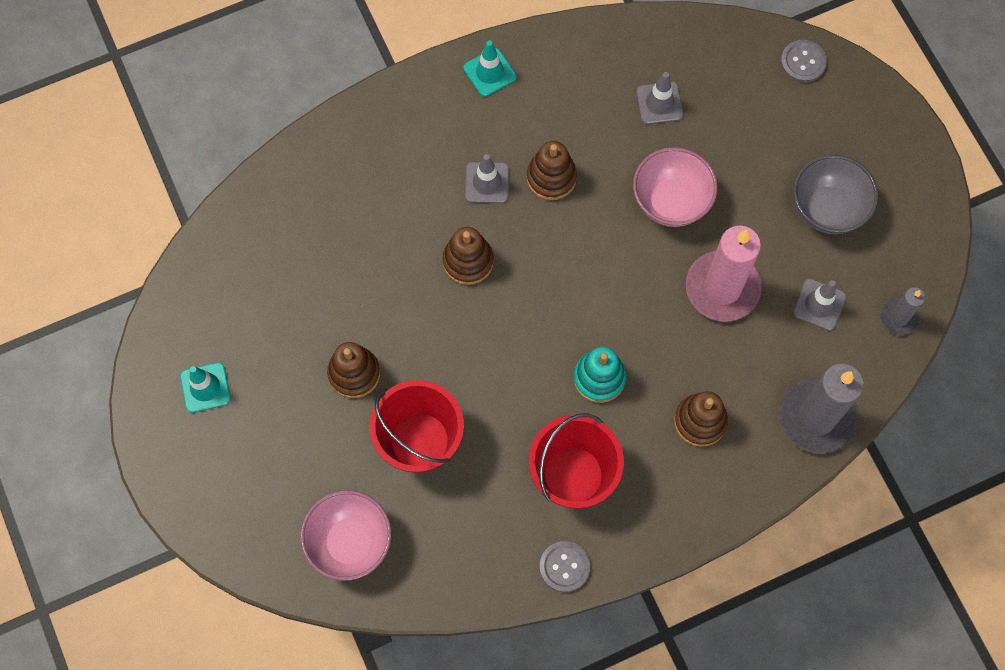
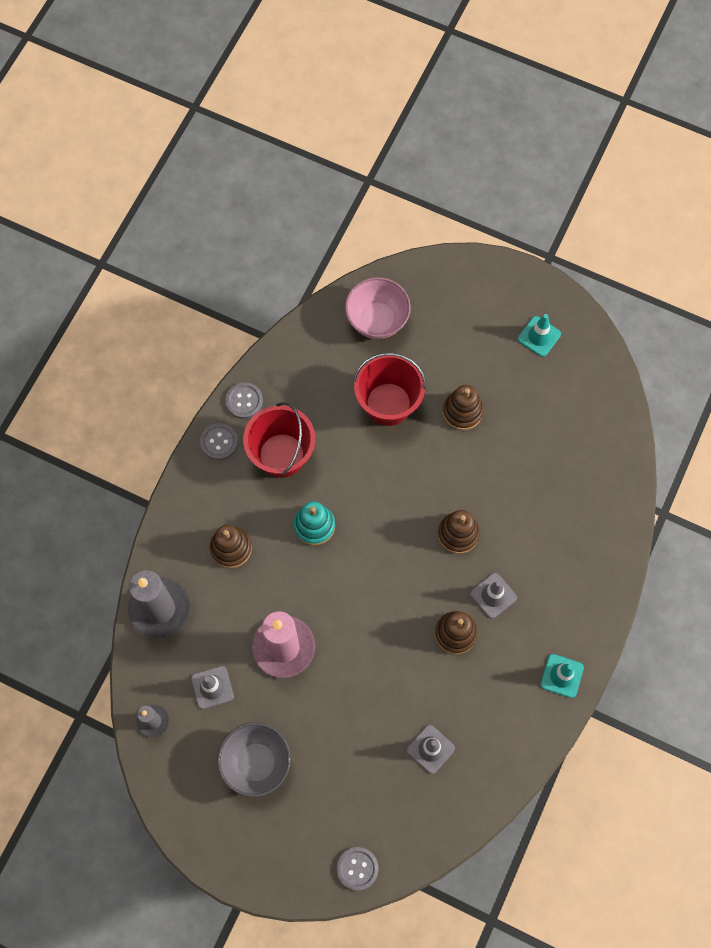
camera: 140 degrees right, 0 degrees up
pink bowl [633,147,718,227] -> none
none -> grey button [200,423,238,460]

